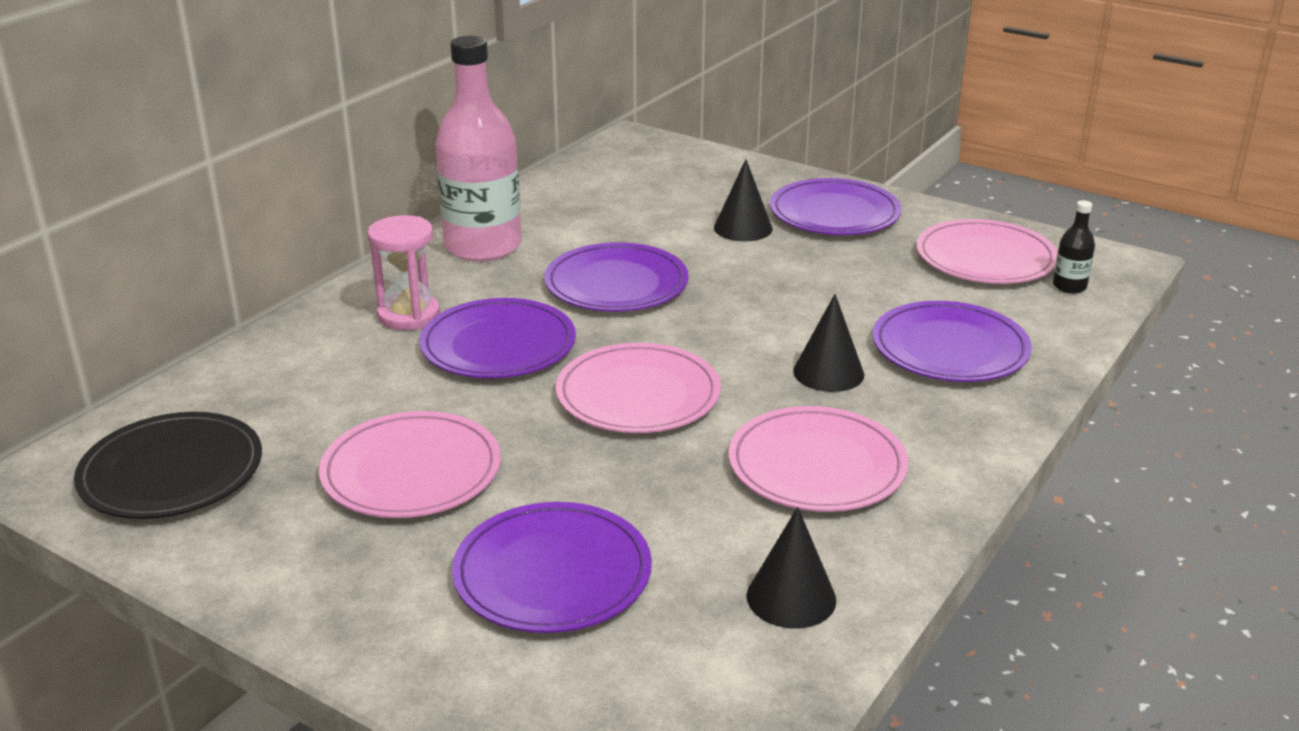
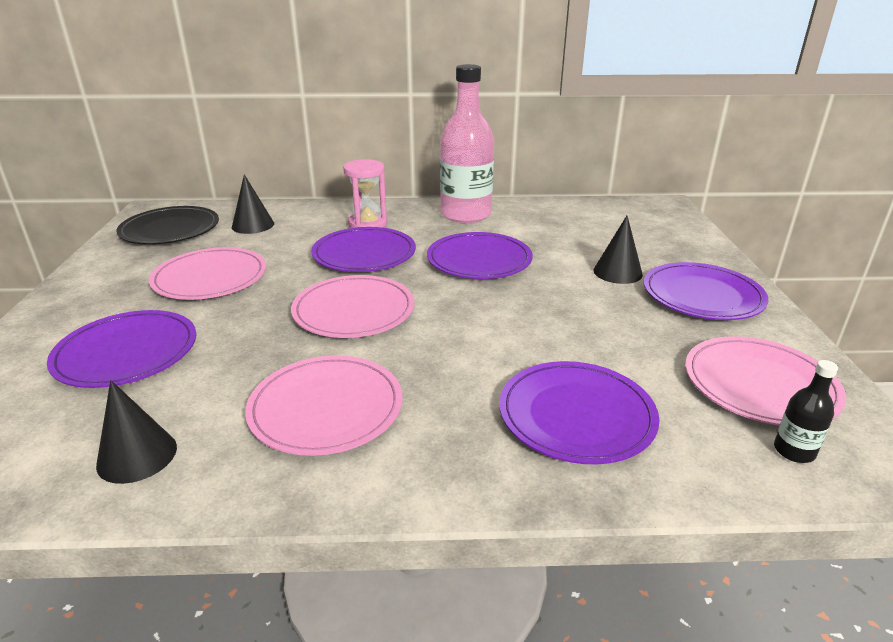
camera: 55 degrees right, 0 degrees up
black cone [793,294,864,392] -> black cone moved to [232,174,274,234]

